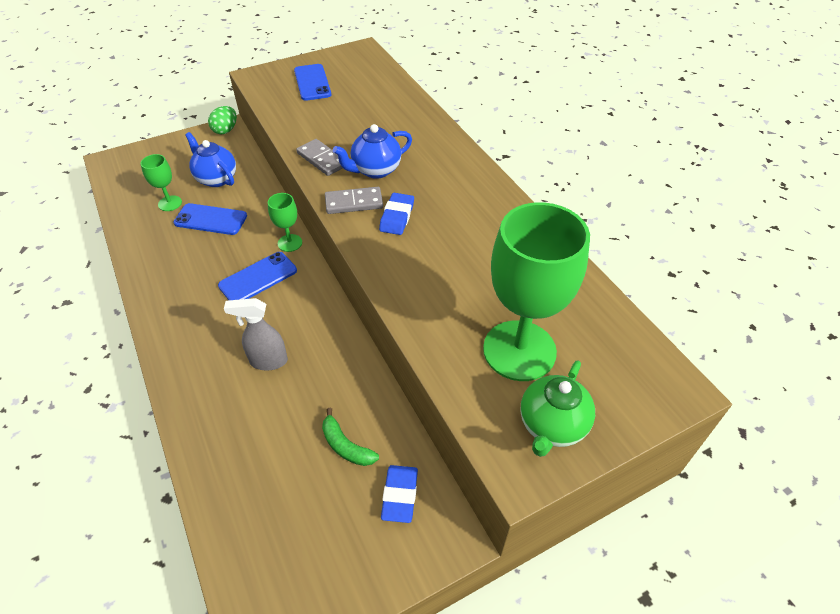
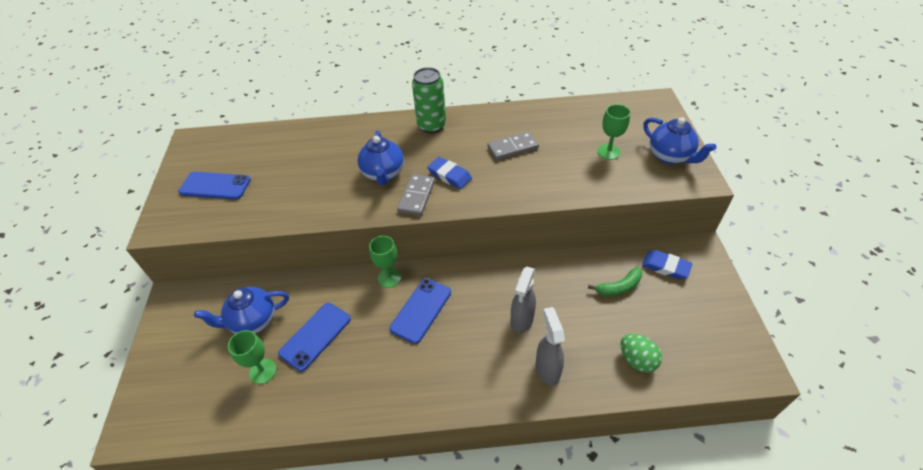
camera: 65 degrees left, 0 degrees up
green egg [208,106,237,134] -> green egg moved to [621,334,662,373]
blue phone [218,252,297,300] -> blue phone turned 45 degrees clockwise [390,278,451,344]
grey domino [296,139,342,176] -> grey domino moved to [488,131,539,160]
green goblet [483,202,590,381] -> green goblet [597,104,630,160], size x0.45
green teapot [520,360,595,457] -> blue teapot [643,117,717,164]
none -> green can [412,67,446,134]
none -> grey spray bottle [536,307,565,386]

